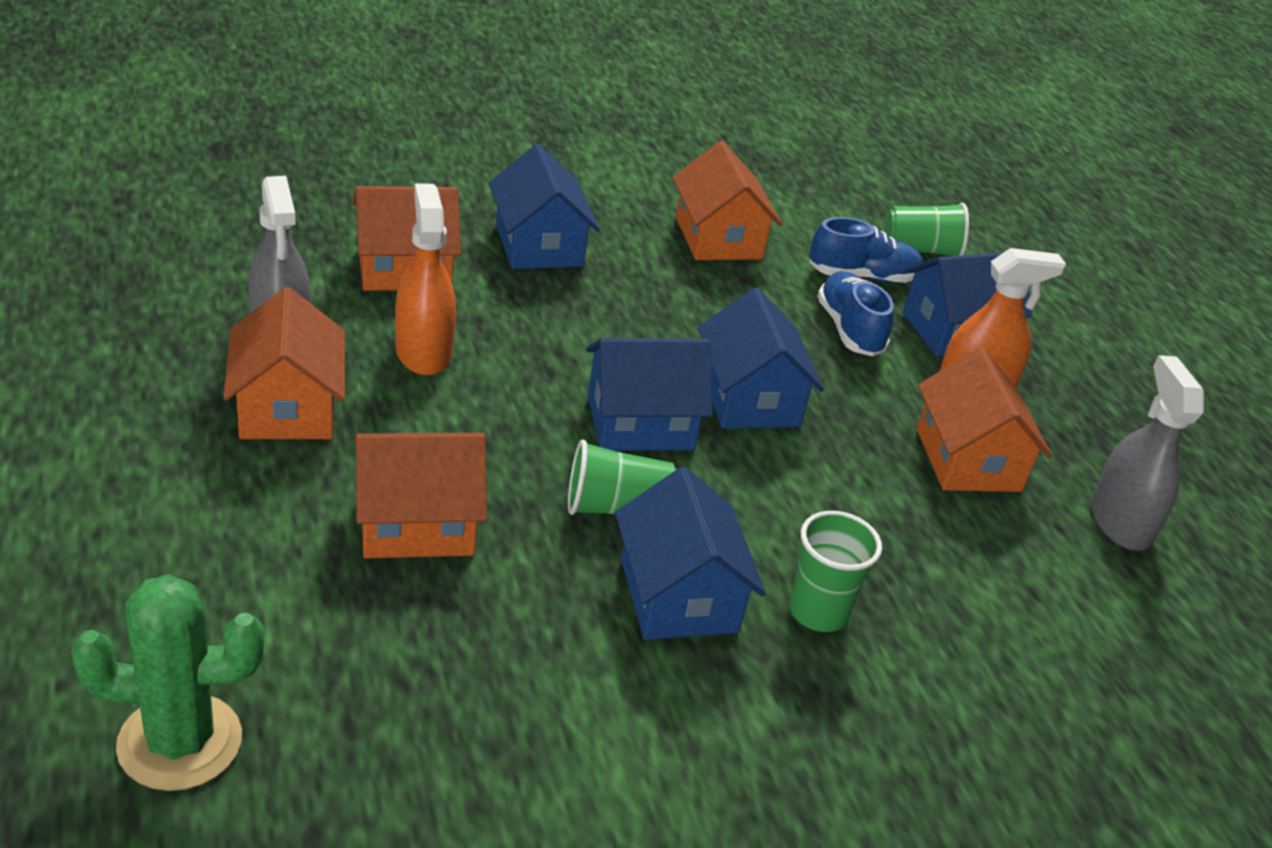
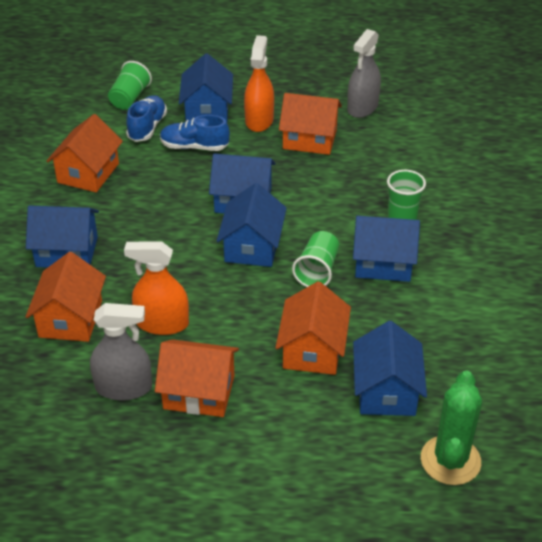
camera: 65 degrees left, 5 degrees up
orange house [672,141,782,260] -> orange house turned 75 degrees counterclockwise [47,114,123,192]
grey spray bottle [1091,355,1204,551] -> grey spray bottle turned 75 degrees counterclockwise [347,29,381,118]
none -> blue house [353,321,427,416]

